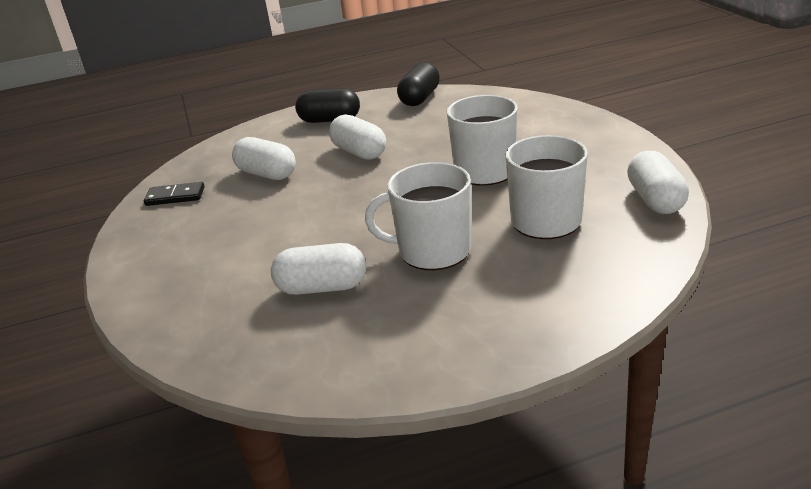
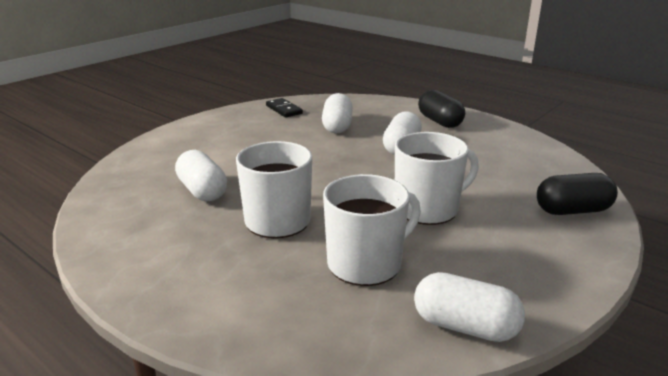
camera: 55 degrees right, 5 degrees down
black capsule [397,62,440,106] -> black capsule moved to [537,173,618,215]
white capsule [627,151,689,214] -> white capsule turned 60 degrees clockwise [414,272,525,342]

